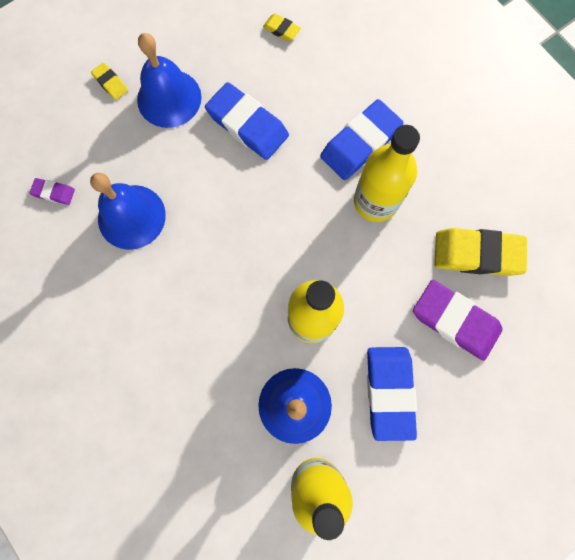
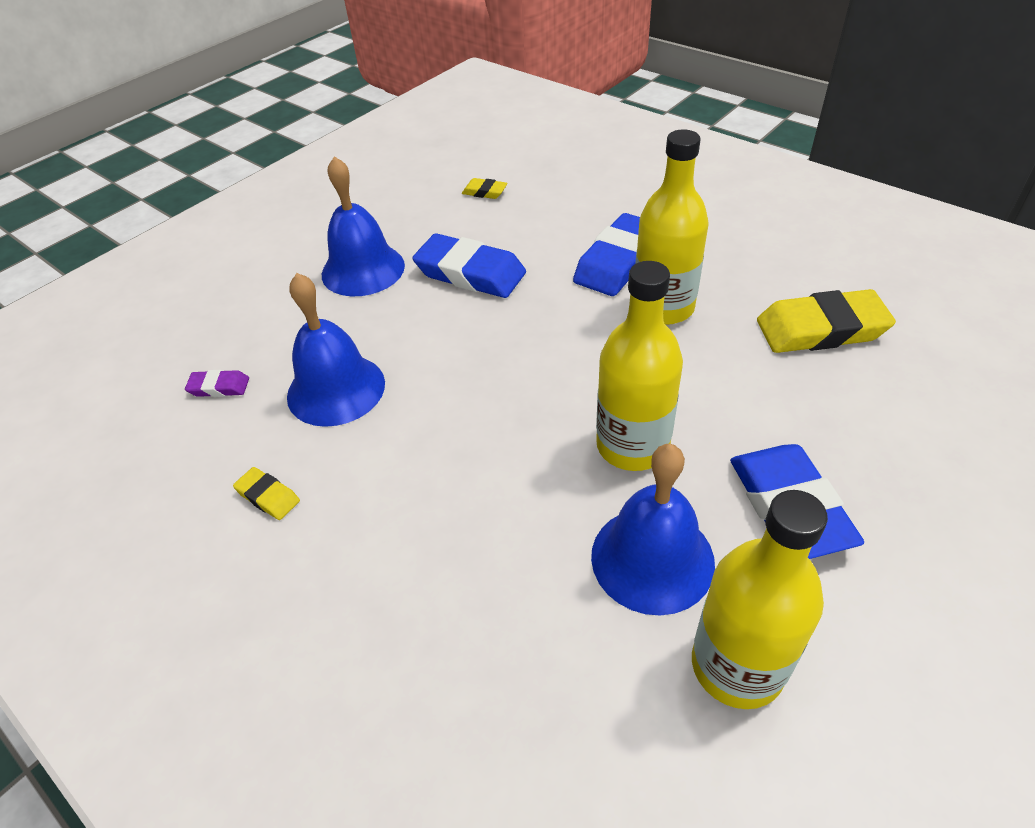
camera: 10 degrees left, 30 degrees down
yellow eraser [91,63,128,100] -> yellow eraser moved to [233,467,300,520]
purple eraser [413,280,503,361] -> none

